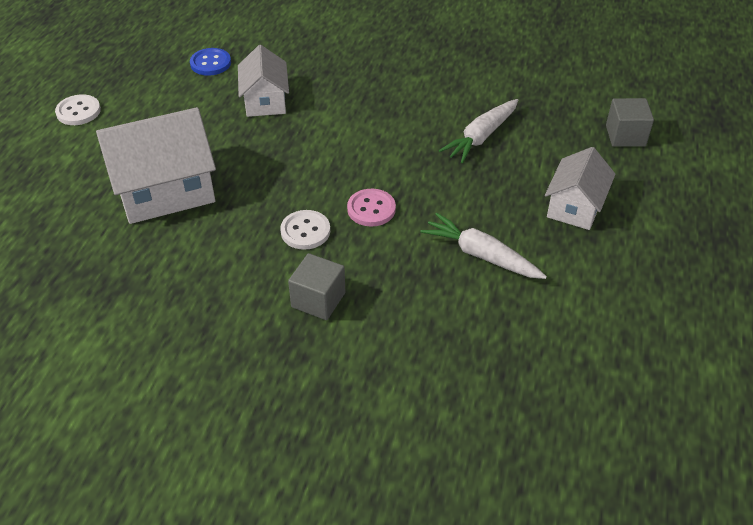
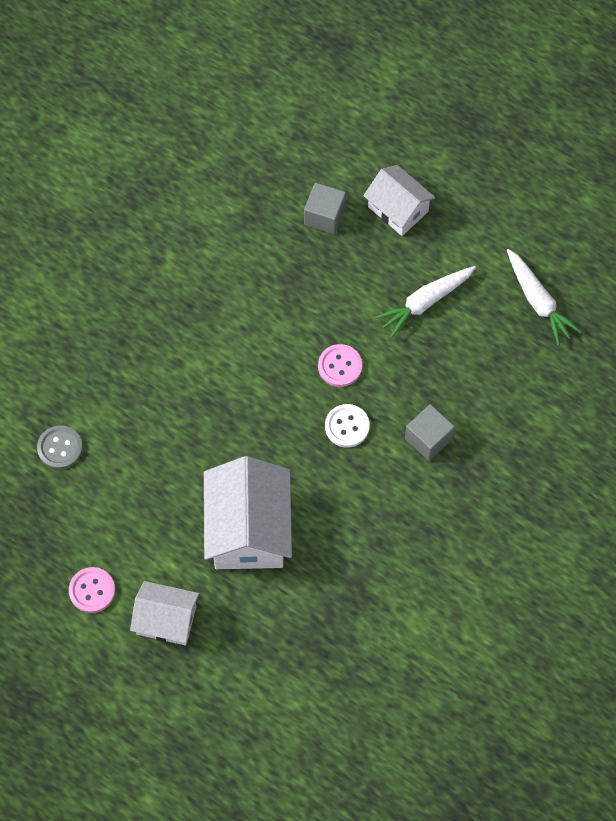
camera: 70 degrees left, 20 degrees up
white button [55,94,101,125] -> pink button [69,567,115,613]
blue button [190,48,231,76] -> grey button [37,425,83,469]
white house [238,45,289,117] -> white house moved to [130,581,199,646]
white carrot [439,99,518,163] -> white carrot moved to [507,249,581,345]
grey cube [606,98,654,147] -> grey cube moved to [304,183,346,234]

